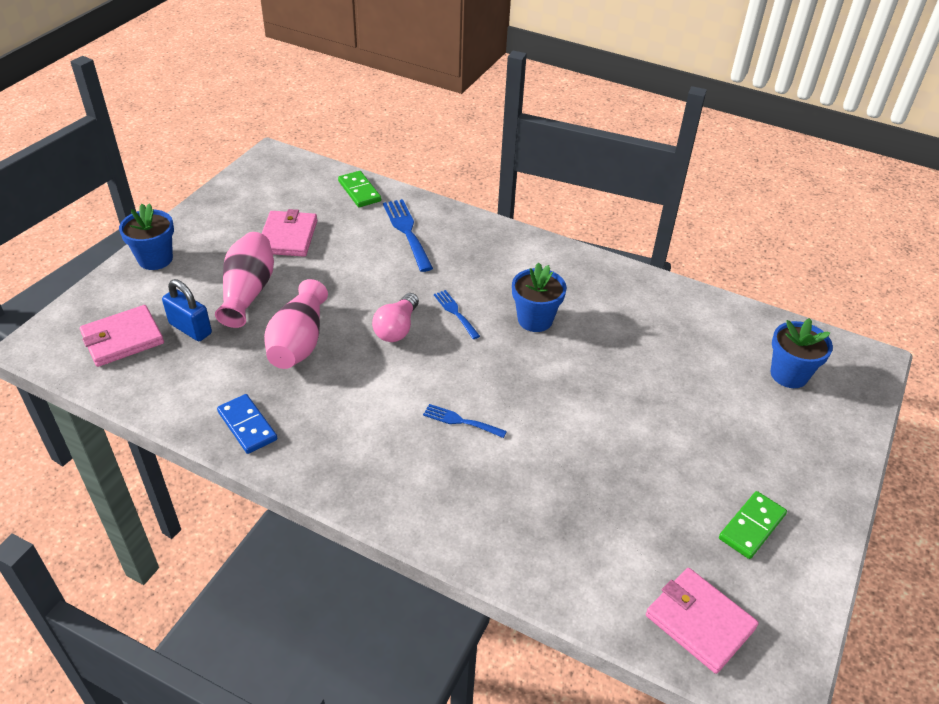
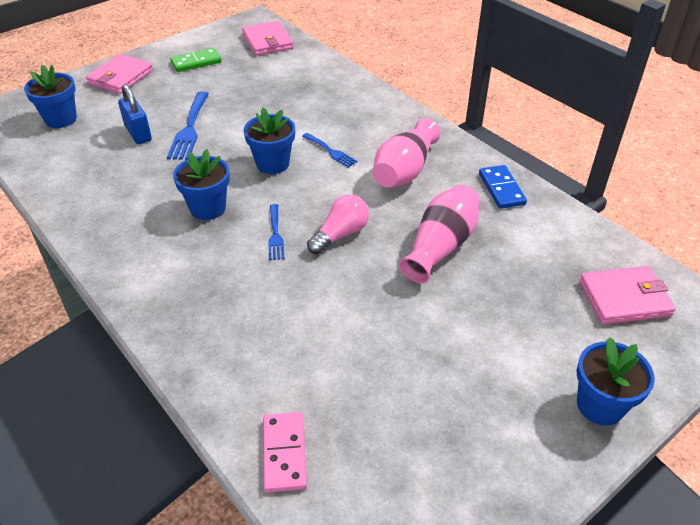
camera: 155 degrees left, 0 degrees up
blue padlock [162,279,212,341] -> blue padlock moved to [118,84,152,144]
pink vase [215,232,274,328] -> pink vase moved to [373,119,440,188]
pink wallet [261,209,317,257] -> pink wallet moved to [86,54,153,94]
green domino [338,171,381,207] -> pink domino [263,412,307,492]
blue fork [383,199,433,272] -> blue fork moved to [167,91,209,160]
none -> blue flower pot [243,108,295,174]

